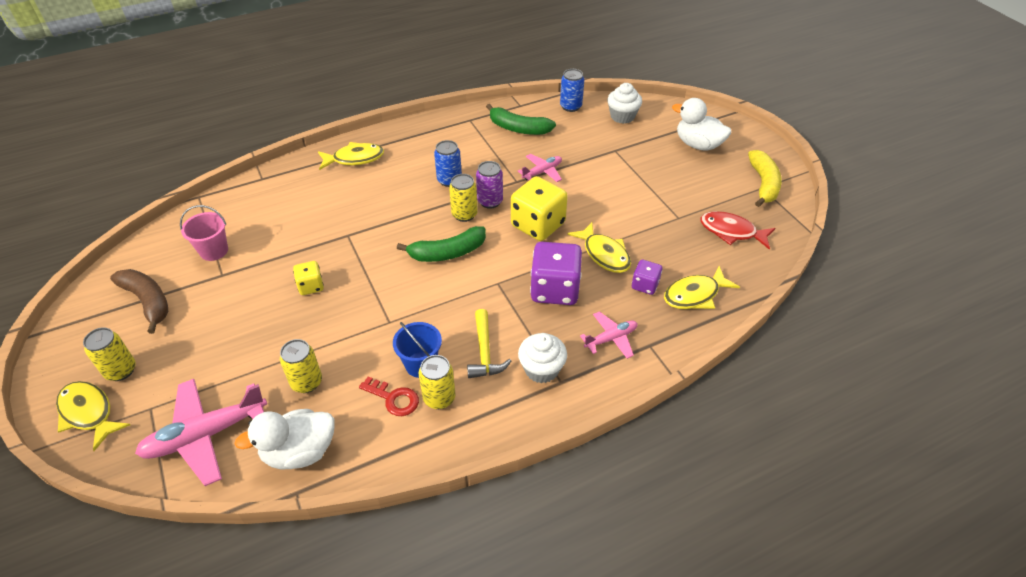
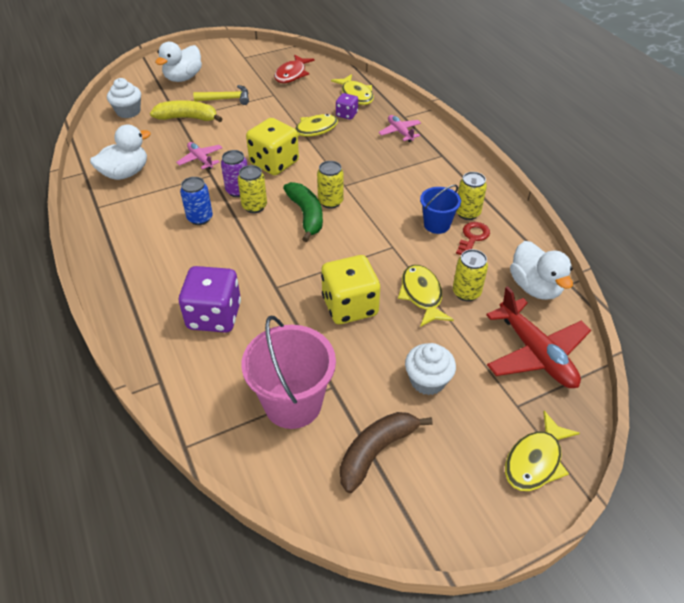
camera: 90 degrees left, 0 degrees up
yellow can [83,327,136,381] -> yellow can moved to [317,161,344,209]
pink plane [135,379,267,486] -> red plane [486,286,591,388]
pink bucket [180,205,228,261] -> pink bucket [241,316,336,429], size x1.73
yellow dice [293,261,324,295] -> yellow dice [321,255,380,324], size x1.92
yellow fish [318,142,384,170] -> yellow fish moved to [398,265,454,327]
yellow hammer [467,309,511,378] -> yellow hammer moved to [193,85,249,105]
green banana [486,104,556,135] -> white duck [90,124,151,180]
white cupcake [518,333,567,383] -> white cupcake moved to [405,343,456,395]
purple dice [530,242,582,305] -> purple dice moved to [179,266,241,333]
blue can [560,69,584,112] -> none
yellow banana [748,150,782,207] -> yellow banana moved to [150,100,222,122]

